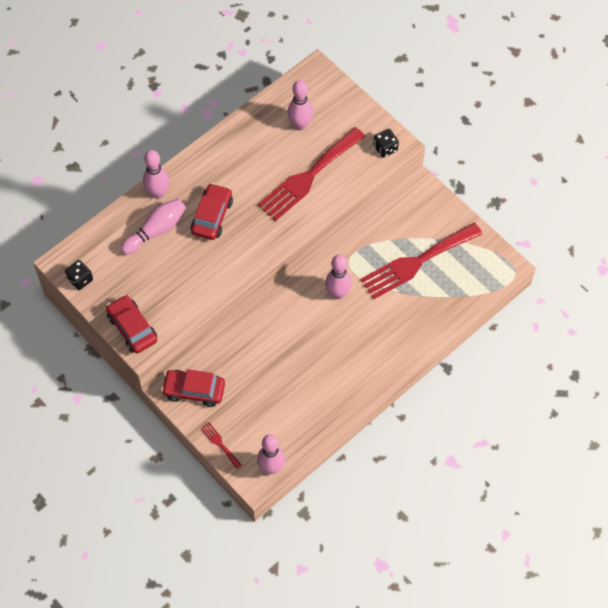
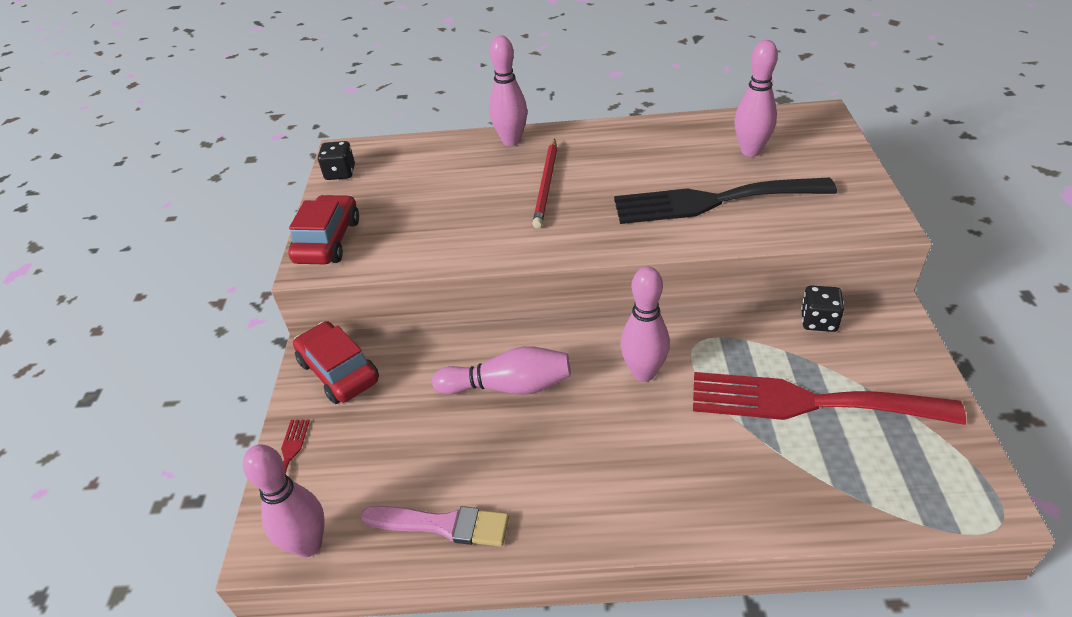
camera: 45 degrees right, 20 degrees down
pink bowling pin [120,198,186,255] -> pink bowling pin moved to [432,346,571,395]
red car [191,183,233,240] -> red pencil [532,139,557,228]
red fork [258,127,365,221] -> black fork [614,177,837,224]
black dice [373,129,399,158] -> black dice moved to [801,285,844,332]
none -> pink brush [361,506,509,547]

